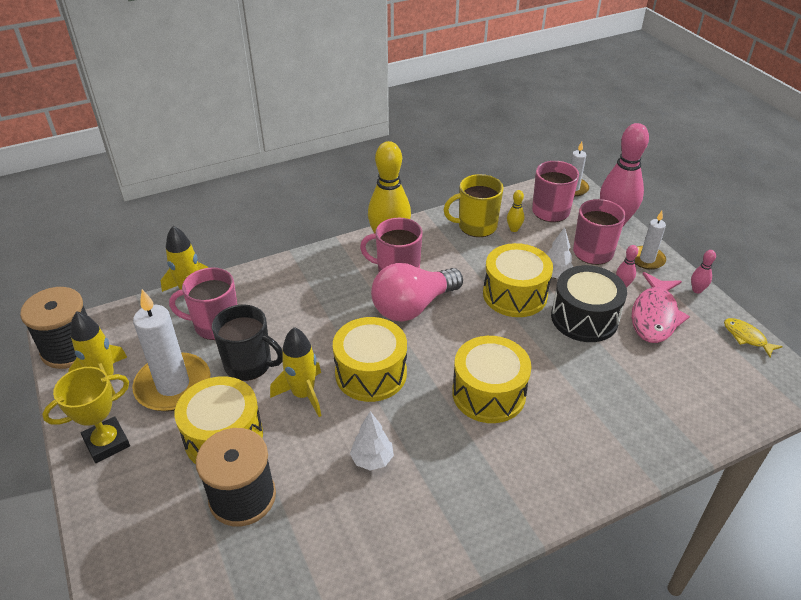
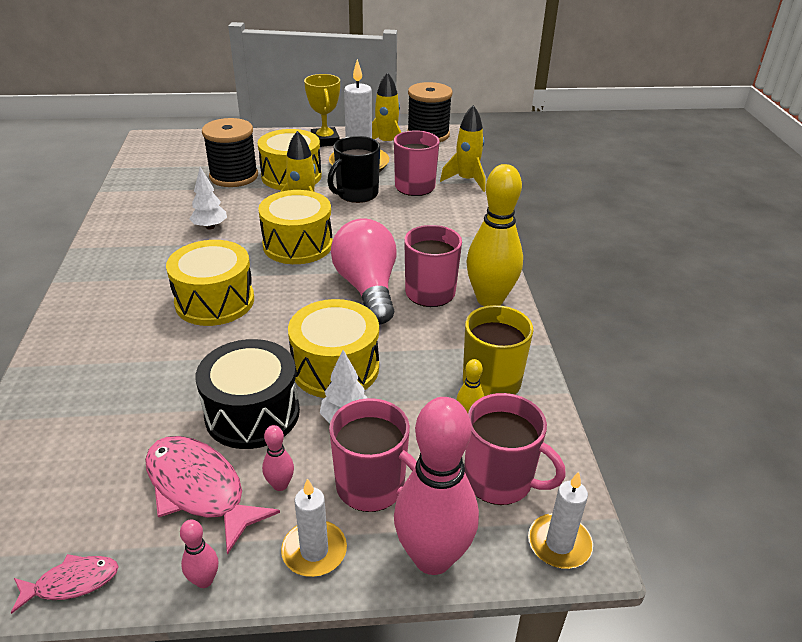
camera: 110 degrees right, 5 degrees down
yellow fish [724,318,783,357] -> pink fish [11,554,119,614]

